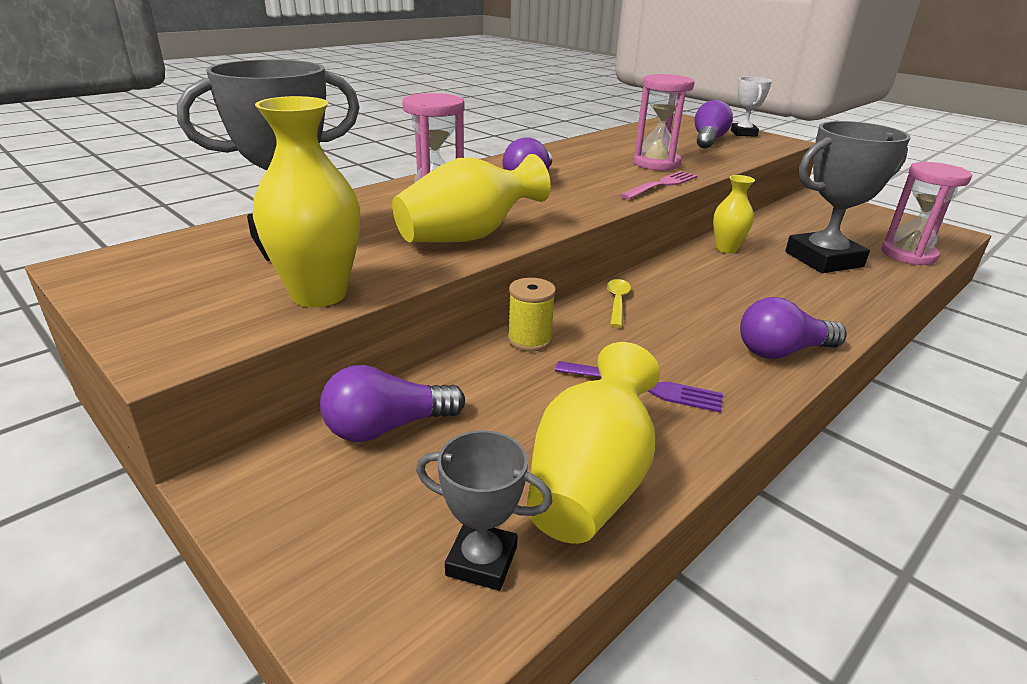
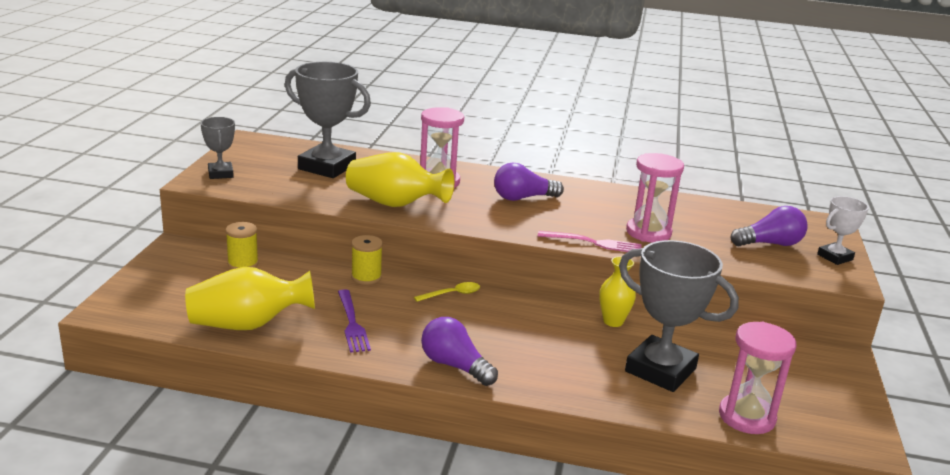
camera: 55 degrees right, 5 degrees down
yellow vase [253,96,360,307] -> none
purple light bulb [320,365,465,442] -> yellow spool [225,222,259,269]
grey trophy [416,430,553,591] -> grey trophy moved to [201,117,235,179]

